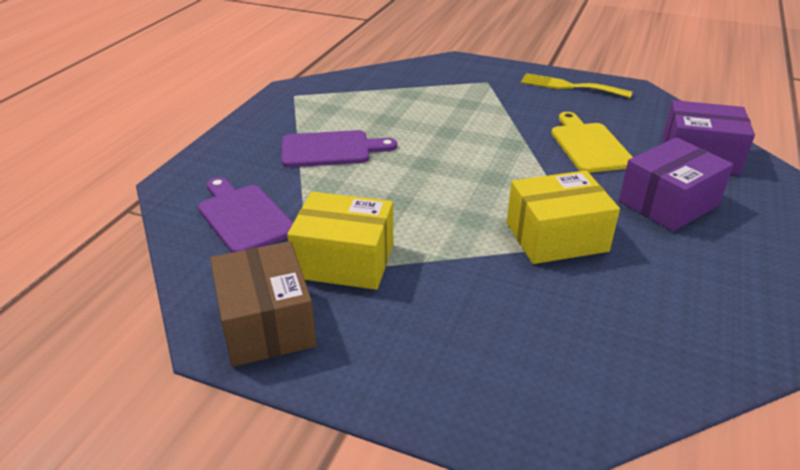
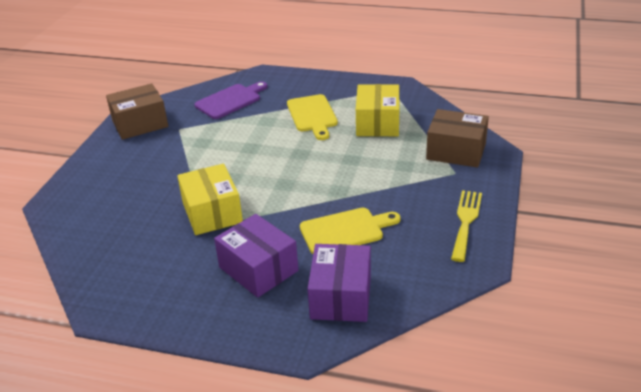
camera: 85 degrees right, 0 degrees up
purple cutting board [281,130,397,167] -> yellow cutting board [287,94,338,140]
yellow box [287,192,393,290] -> yellow box moved to [356,84,399,136]
none -> brown box [426,109,489,168]

